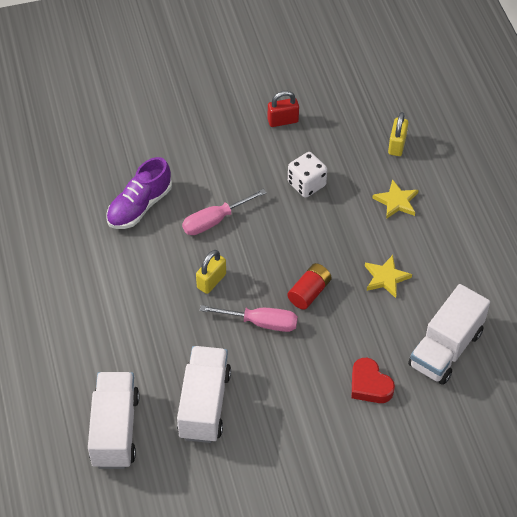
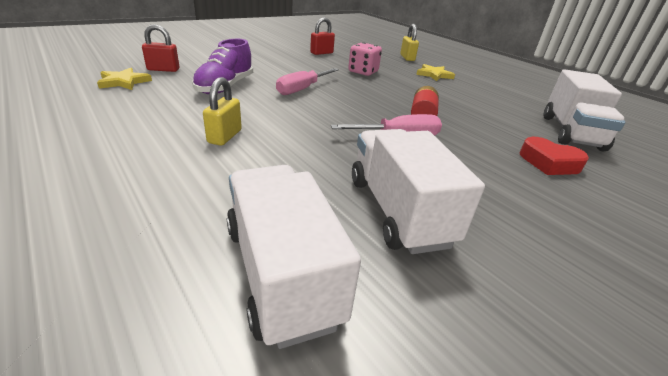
camera: 25 degrees left, 20 degrees down
yellow padlock [196,250,226,294] -> yellow padlock moved to [203,77,242,146]
white dice [288,152,327,198] -> pink dice [348,42,382,76]
yellow star [365,255,412,298] -> yellow star moved to [97,68,152,90]
none -> red padlock [142,24,180,72]

